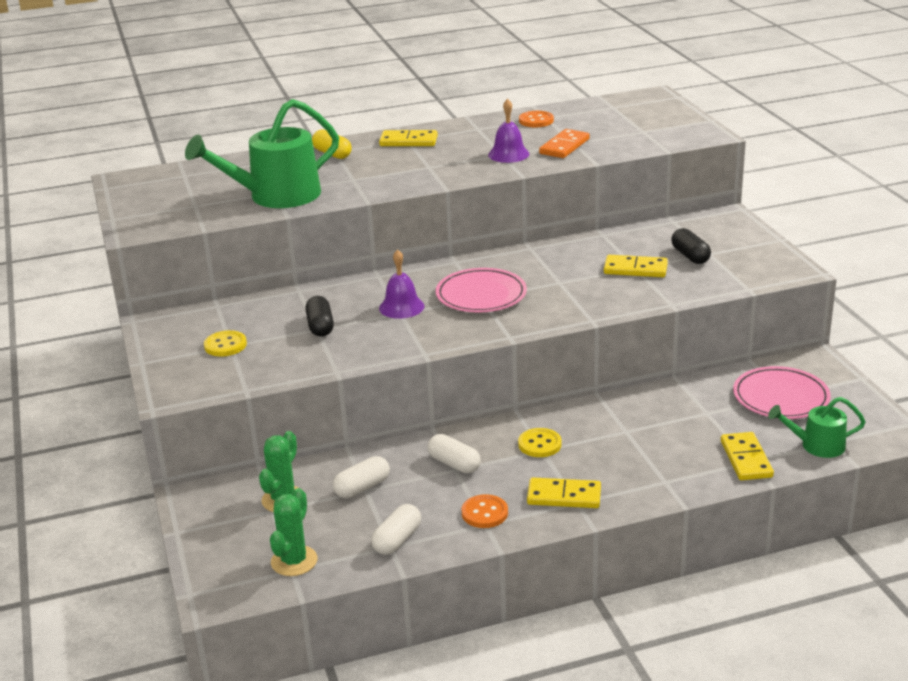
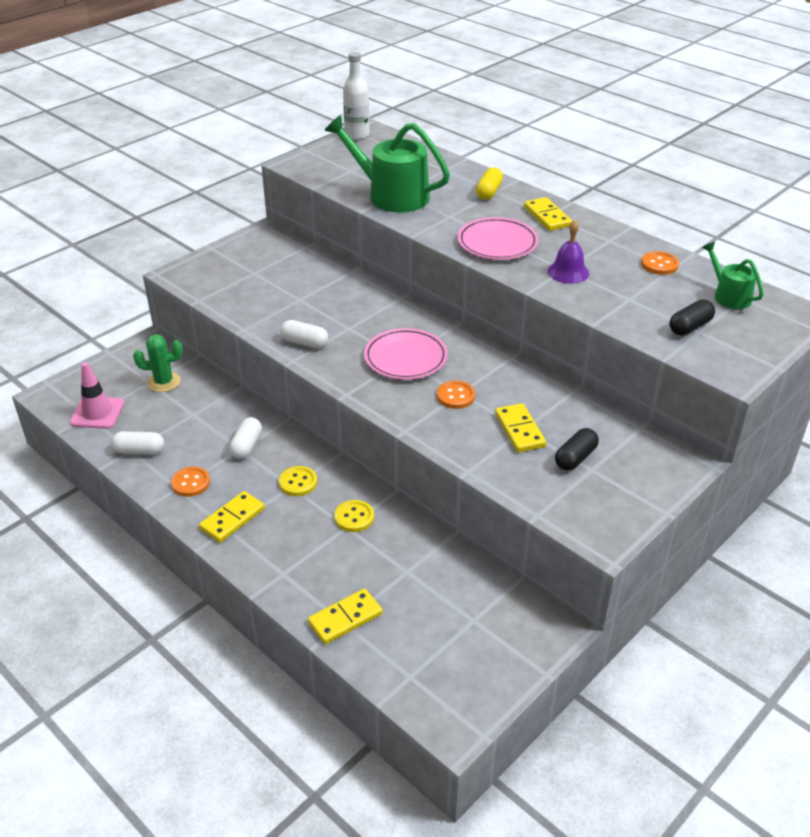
camera: 60 degrees right, 10 degrees up
yellow button [204,330,247,357] -> yellow button moved to [334,500,374,532]
green cactus [270,488,317,576] -> pink traffic cone [70,362,124,429]
black capsule [305,296,334,337] -> black capsule moved to [669,300,715,335]
white capsule [333,456,390,498] -> white capsule moved to [280,320,328,348]
purple bell [379,249,424,319] -> none
yellow domino [527,477,601,508] -> yellow domino turned 60 degrees clockwise [199,491,265,543]
orange domino [539,129,590,158] -> none
pink plate [733,366,831,419] -> pink plate moved to [458,217,539,260]
green watering can [768,397,865,458] -> green watering can moved to [702,242,764,309]
none -> white bottle [343,52,369,140]
none -> orange button [437,381,475,409]

